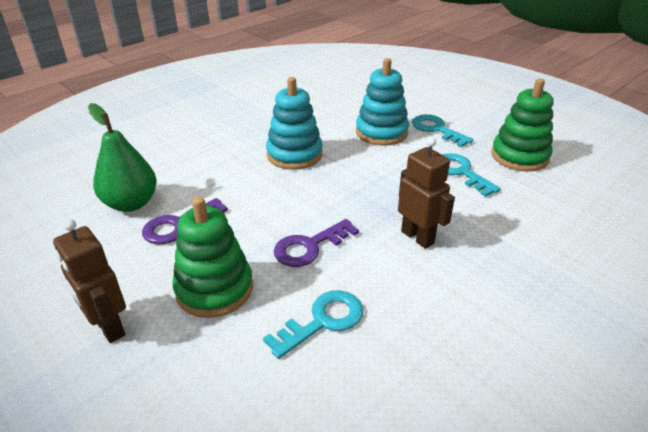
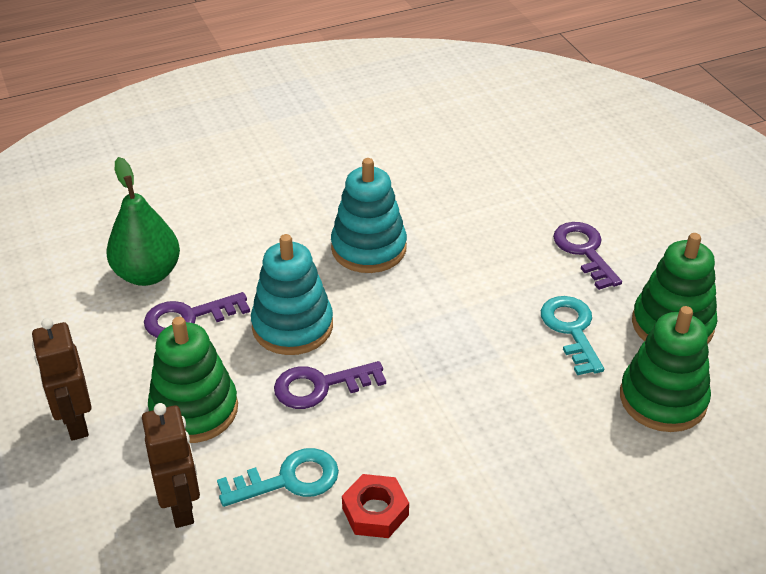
camera: 20 degrees right, 5 degrees up
turquoise stacking toy [356,58,409,146] -> turquoise stacking toy moved to [251,234,333,355]
brown robot [398,137,455,249] -> brown robot moved to [142,403,200,528]
turquoise key [412,114,473,147] -> purple key [553,222,622,290]
none -> red nut [342,474,409,538]
none -> green stacking toy [620,306,711,432]

